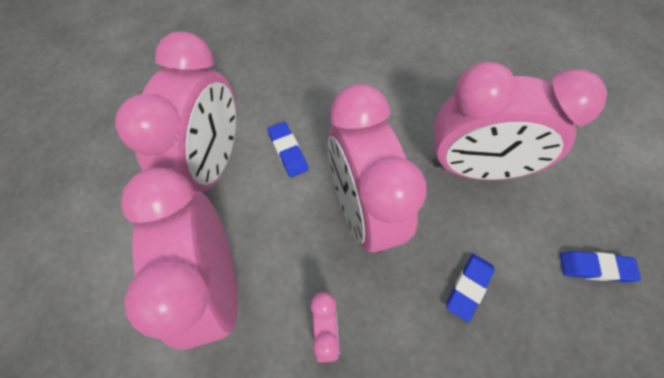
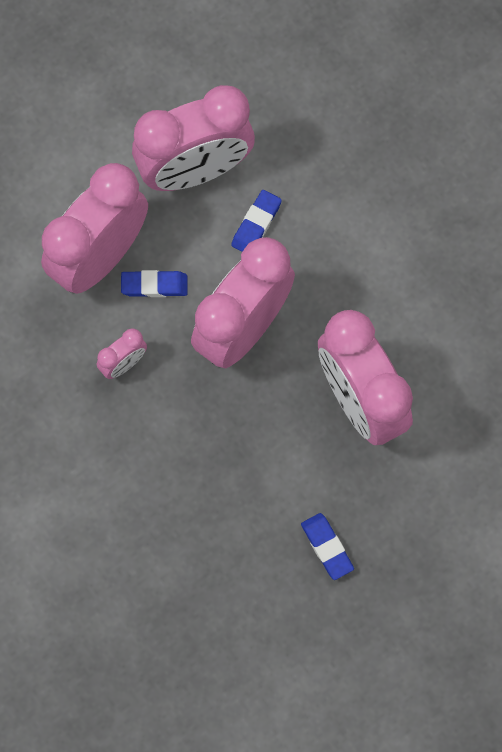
camera: 55 degrees right, 10 degrees up
blue eraser [446,254,494,322] -> blue eraser moved to [121,270,188,297]

